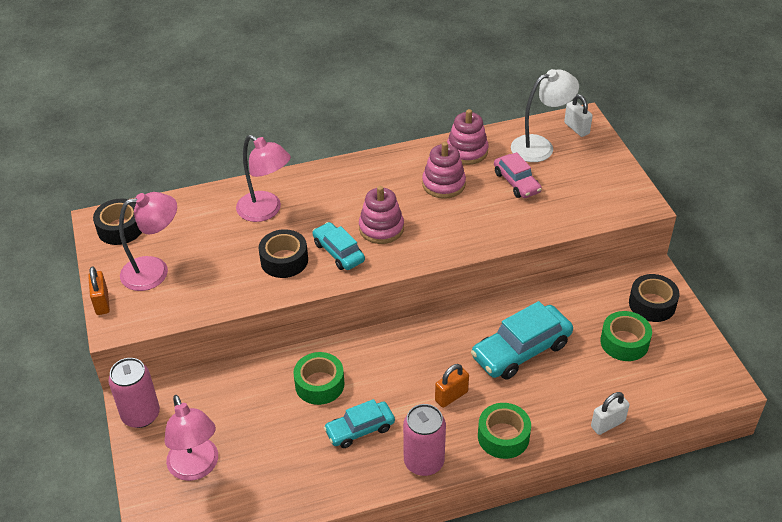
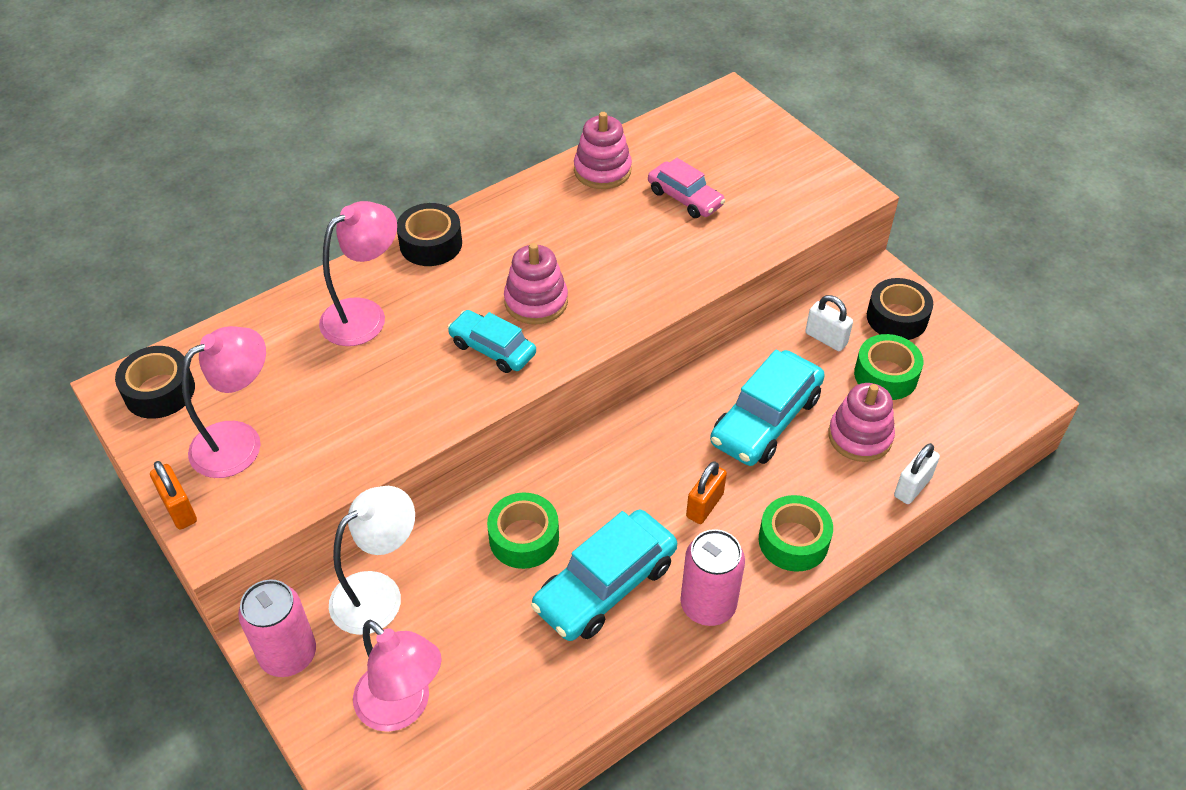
camera: 20 degrees left, 5 degrees up
pink lamp [236,135,291,222] -> pink lamp turned 60 degrees counterclockwise [319,201,397,346]
black tape [259,229,308,278] -> black tape moved to [397,203,462,266]
turquoise car [324,399,395,448] -> turquoise car [531,510,677,641], size x1.62
pink stacking toy [422,142,466,199] -> pink stacking toy moved to [828,383,895,462]
white lamp [511,69,579,162] -> white lamp moved to [329,486,415,635]
white padlock [564,94,593,137] -> white padlock moved to [805,295,853,351]

